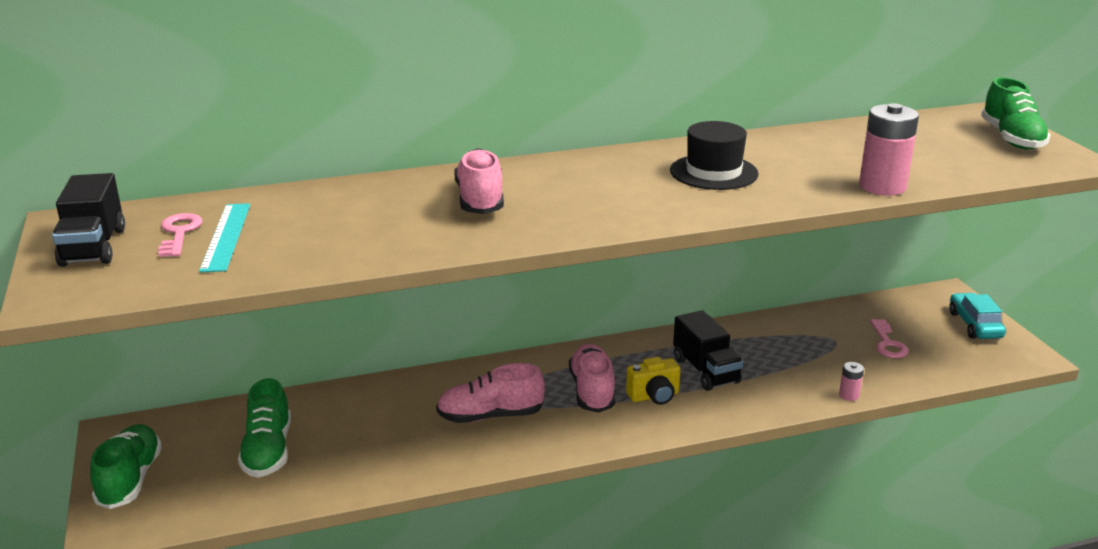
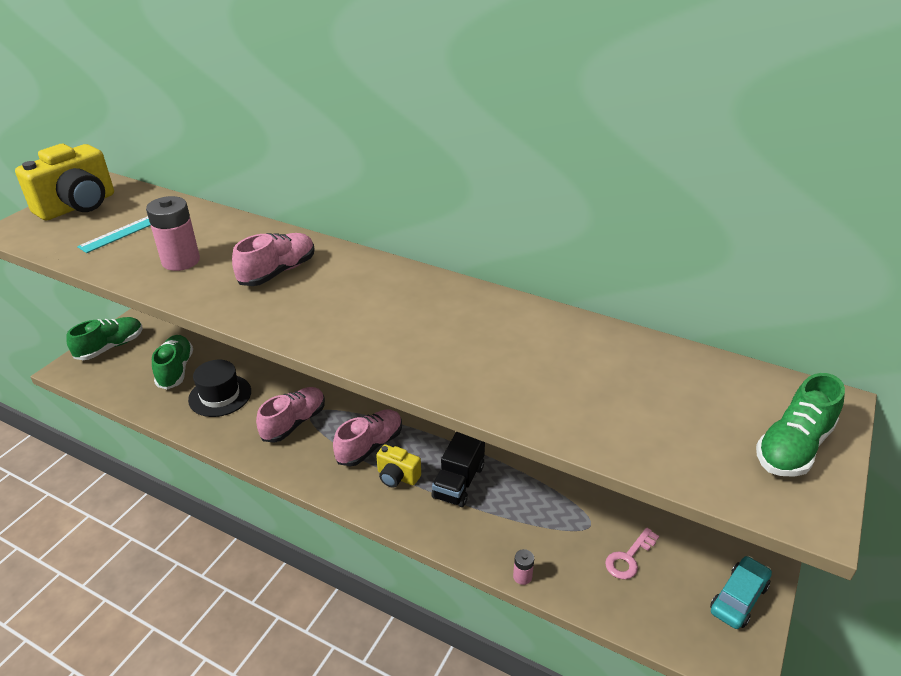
camera: 45 degrees right, 10 degrees up
black truck [52,173,125,267] -> yellow camera [15,144,114,220]
pink key [158,213,202,257] -> none
green shoe [238,378,291,478] -> green shoe turned 135 degrees clockwise [152,335,193,389]
pink shoe [436,363,545,423] -> pink shoe turned 90 degrees clockwise [256,387,325,443]
black hat [670,121,759,190] -> black hat moved to [188,360,251,417]
pink battery [859,103,919,196] -> pink battery moved to [146,196,200,271]

